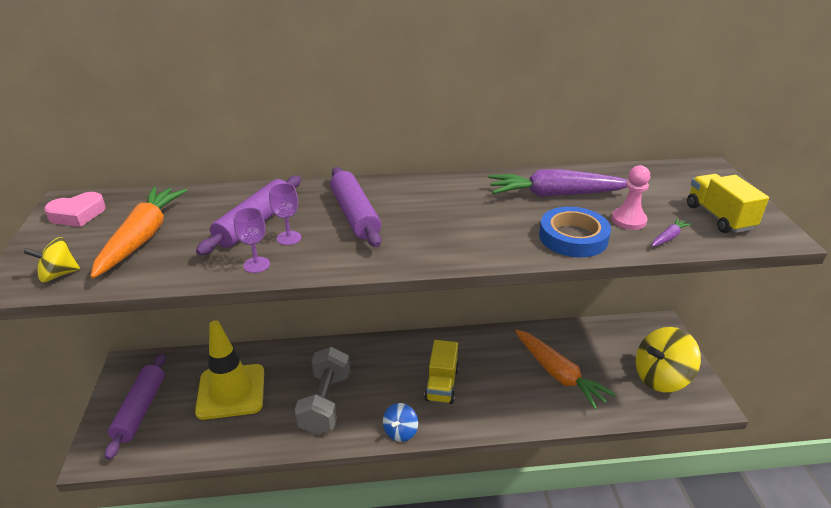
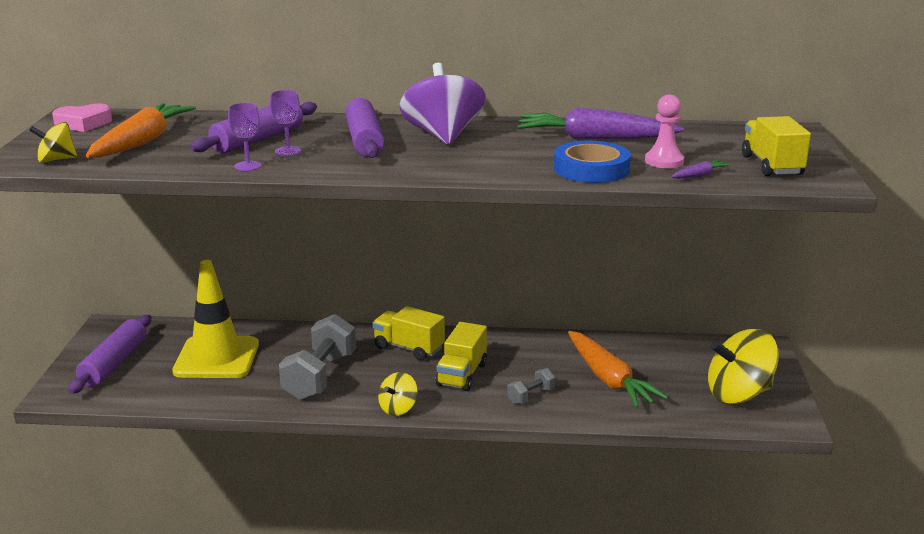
camera: 10 degrees right, 10 degrees down
blue spinning top [383,403,418,442] -> yellow spinning top [378,372,418,416]
none -> yellow truck [373,306,445,361]
none -> purple spinning top [399,63,486,145]
none -> grey dumbbell [507,368,555,404]

